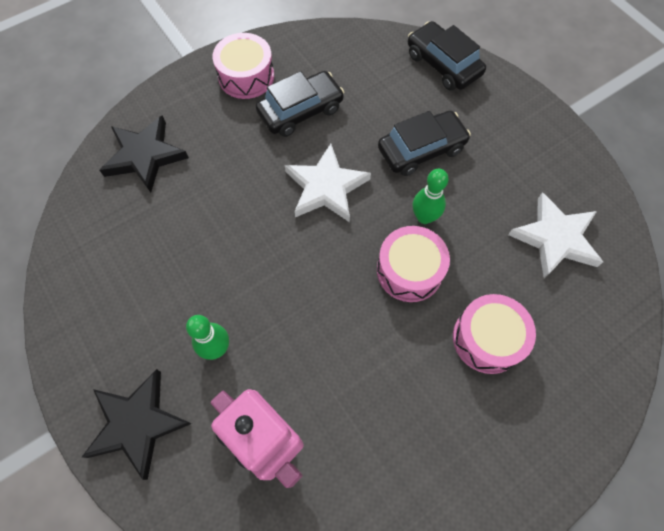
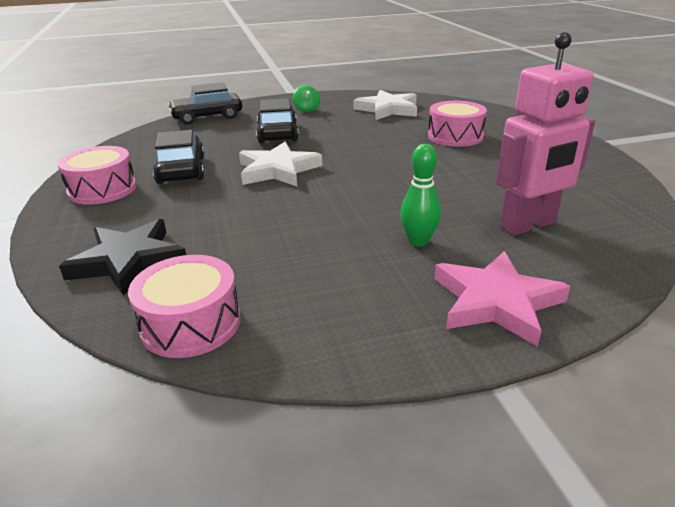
camera: 70 degrees left, 35 degrees down
black star [82,369,192,480] -> pink star [434,251,570,347]
pink drum [377,226,450,302] -> pink drum moved to [128,255,240,358]
green bowling pin [413,168,449,224] -> none
none -> green spinning top [292,85,320,112]

